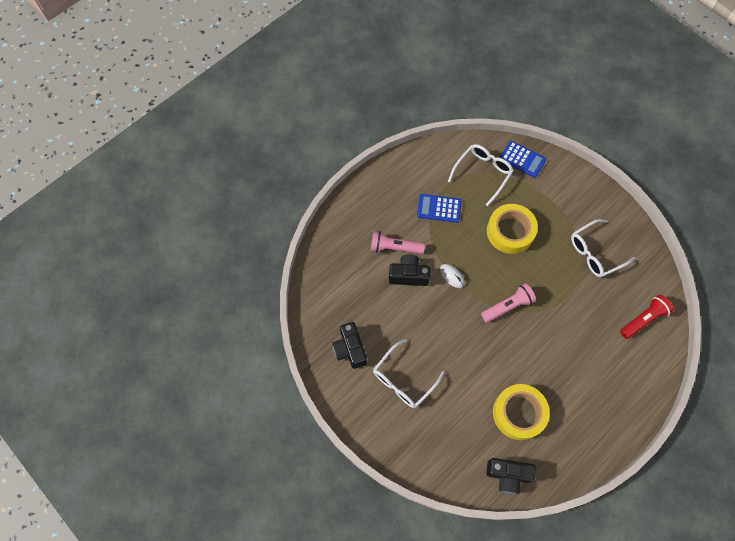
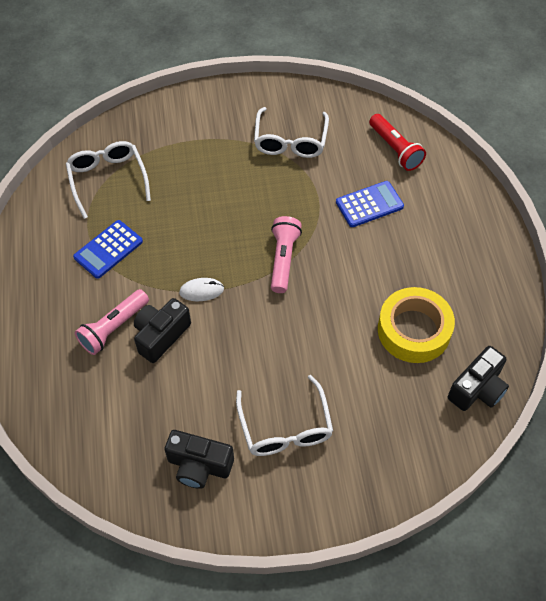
camera: 55 degrees left, 10 degrees down
yellow tape [487,204,538,254] -> none
blue calculator [500,141,546,178] -> blue calculator moved to [336,181,404,227]
red flashlight [620,295,674,339] -> red flashlight turned 150 degrees clockwise [369,114,426,171]

